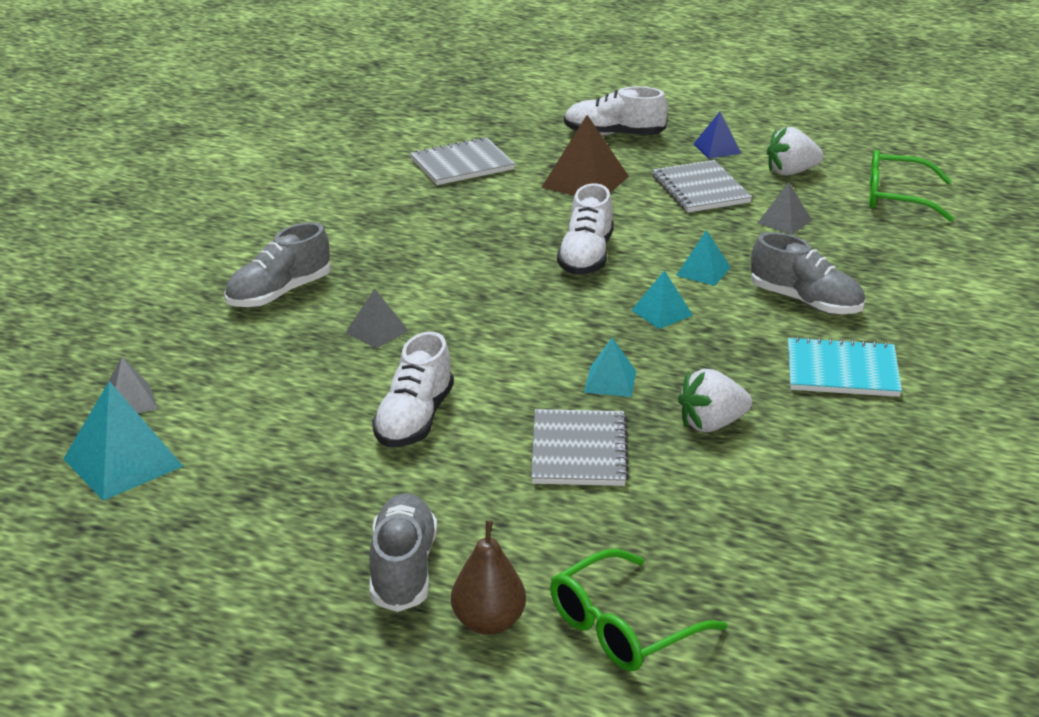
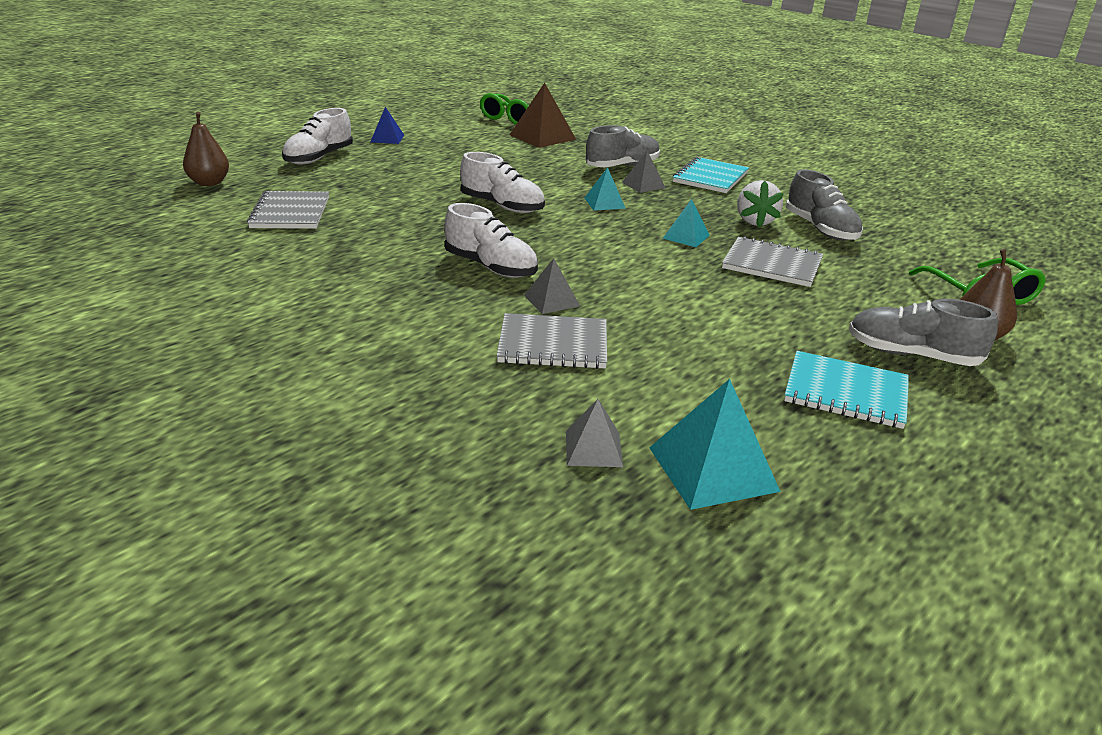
camera: 70 degrees left, 0 degrees up
grey shoe [224,222,331,307] -> grey shoe moved to [786,169,863,241]
white shoe [372,332,454,447] -> white shoe moved to [444,203,538,278]
brown pyramid [541,115,629,196] -> brown pyramid moved to [509,83,576,148]
grey notebook [652,160,752,212] -> grey notebook moved to [497,313,607,369]
turquoise pyramid [676,230,731,286] -> none
grey pyramid [758,182,812,235] -> grey pyramid moved to [622,151,666,193]
white strawberry [767,127,824,175] -> none
none -> brown pear [183,112,229,186]
none -> turquoise notebook [784,351,909,429]

